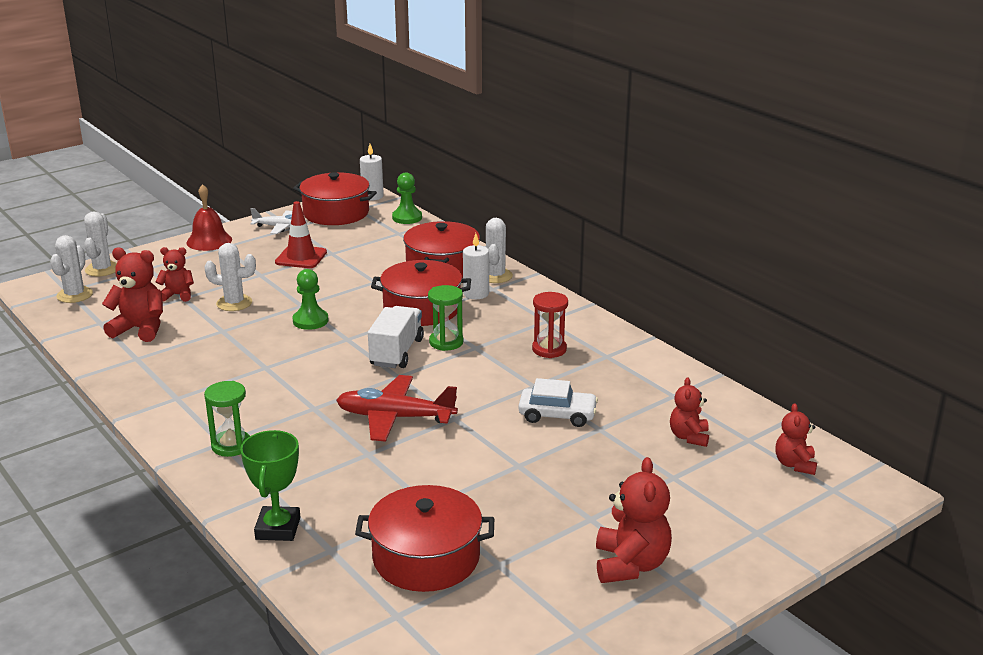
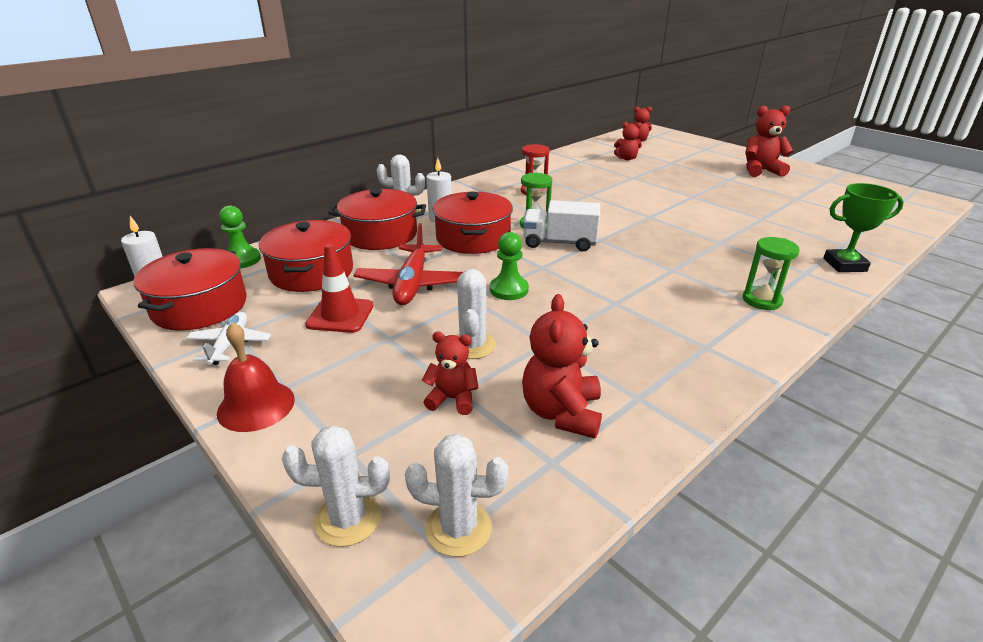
camera: 95 degrees left, 5 degrees up
red teddy bear [155,247,194,302] -> red teddy bear turned 105 degrees clockwise [422,332,478,415]
red plane [336,375,458,442] -> red plane moved to [354,223,463,305]
red pot [355,485,494,592] -> red pot moved to [259,220,353,292]
white car [518,378,598,427] -> none

